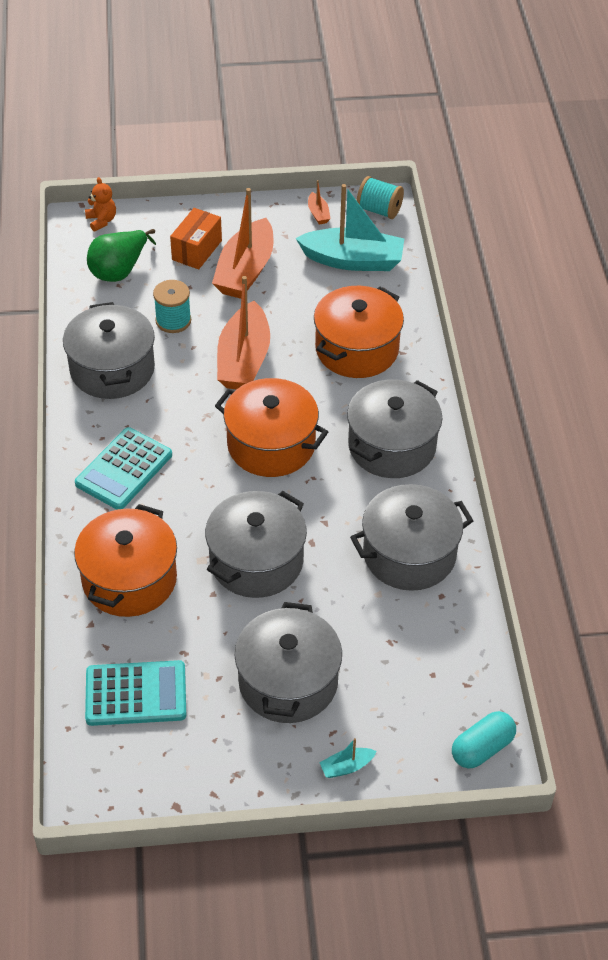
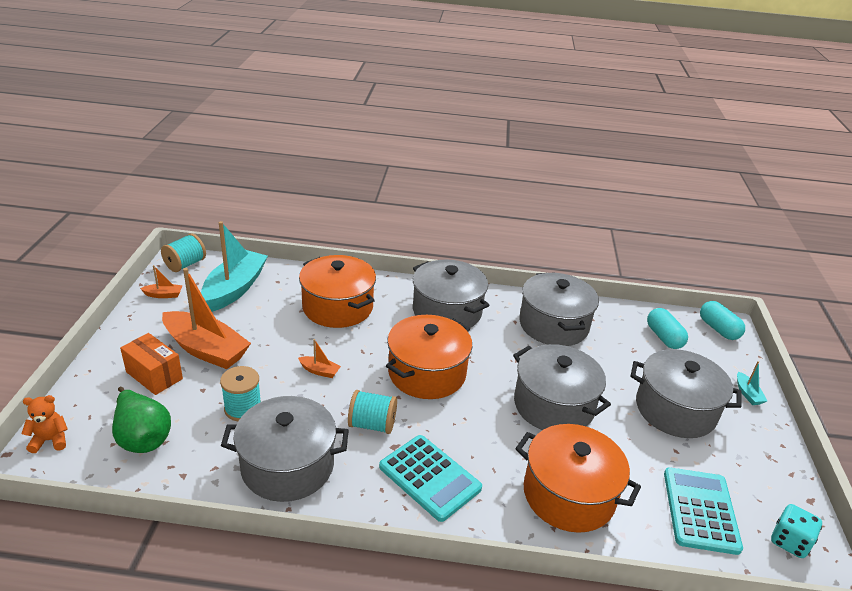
camera: 80 degrees left, 15 degrees down
orange boat [217,276,270,389] -> orange boat [298,339,341,378], size x0.42
none -> turquoise spool [348,390,397,434]
none -> turquoise capsule [647,308,688,349]
none -> turquoise dice [771,504,822,558]

